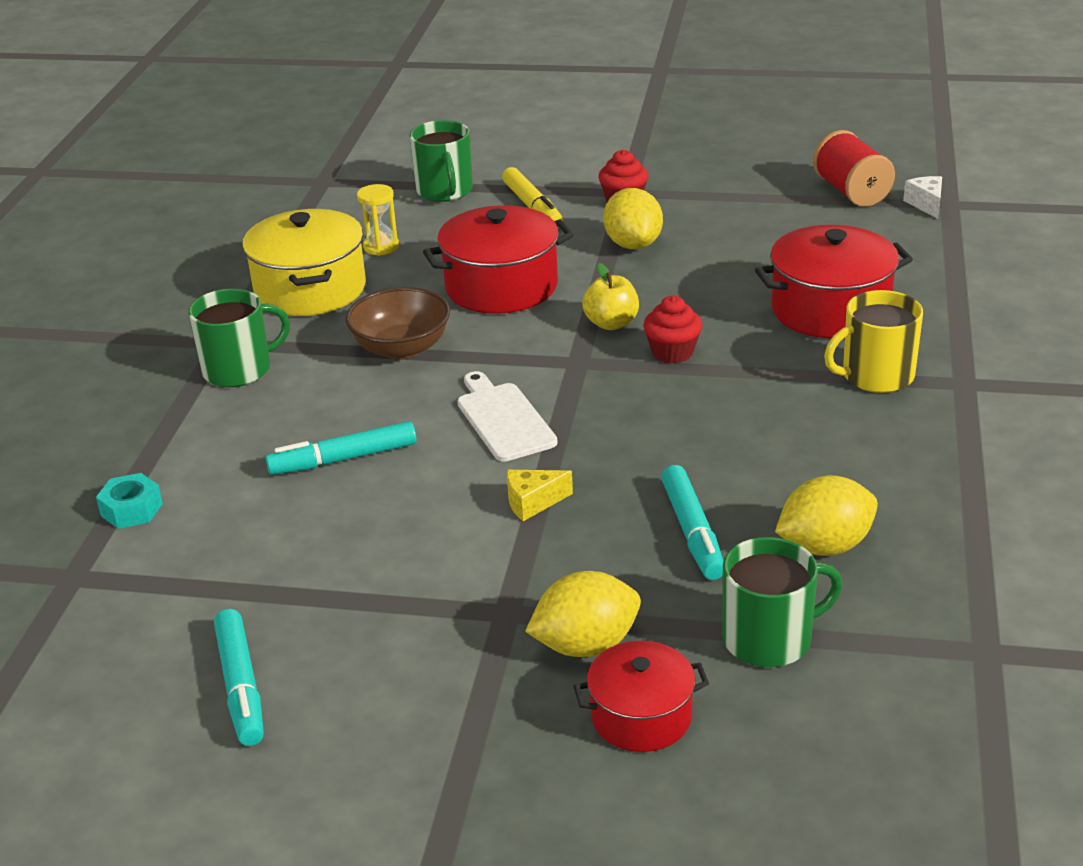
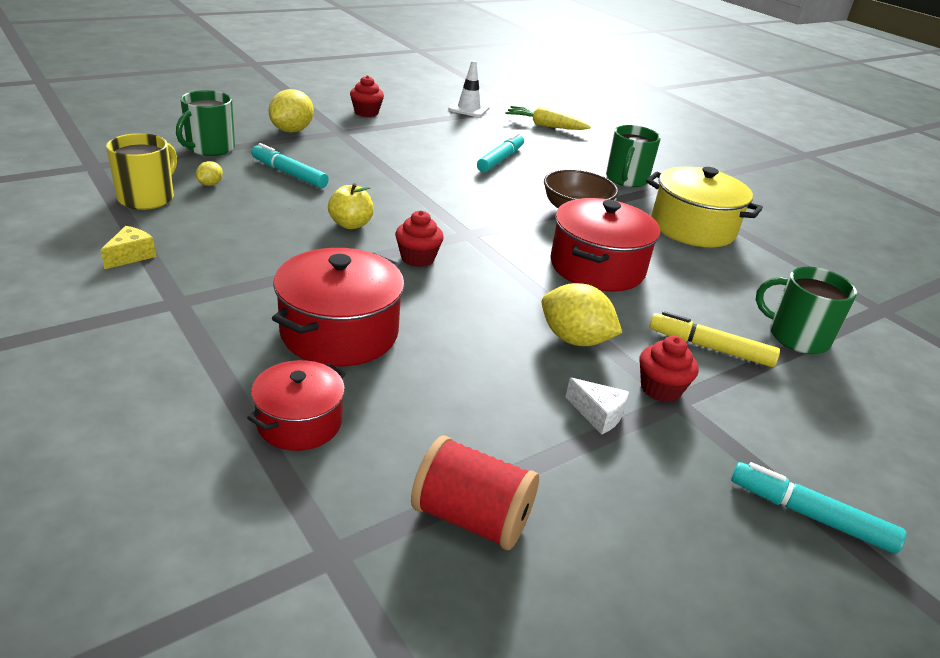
camera: 130 degrees right, 0 degrees up
turquoise nut [96,473,163,529] -> yellow carrot [505,106,591,130]
turquoise marker [214,609,264,746] -> turquoise marker moved to [731,462,906,554]
yellow hourglass [357,184,399,256] -> none
white cutting board [457,371,558,462] -> none
yellow cheese [507,470,573,521] -> yellow cheese moved to [101,226,156,269]
red pot [573,641,709,752] -> red pot moved to [247,360,346,451]
yellow apple [582,263,639,330] -> yellow apple moved to [328,183,374,229]
yellow lemon [775,475,878,556] -> yellow lemon [196,161,223,186], size x0.49
yellow mug [824,290,923,393] -> yellow mug moved to [106,133,177,210]
white cheese [903,176,942,219] -> white cheese moved to [565,378,629,435]
none -> red cupcake [350,75,384,117]
none -> white traffic cone [448,61,490,117]

